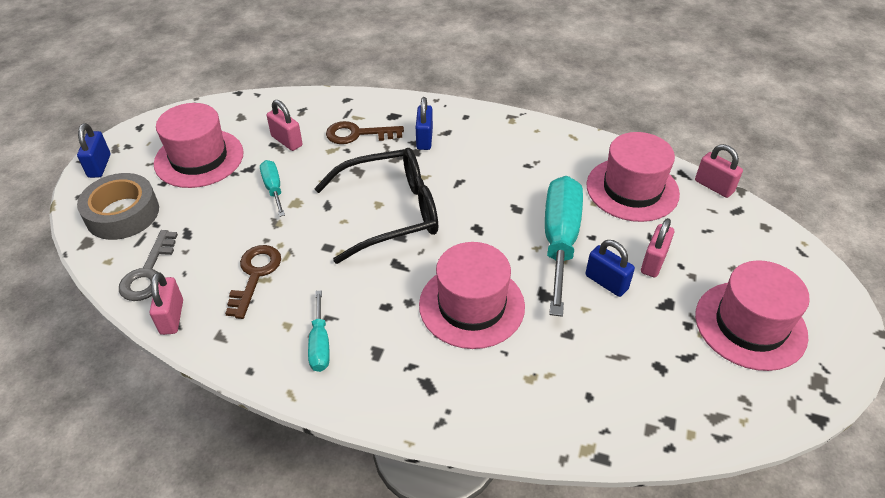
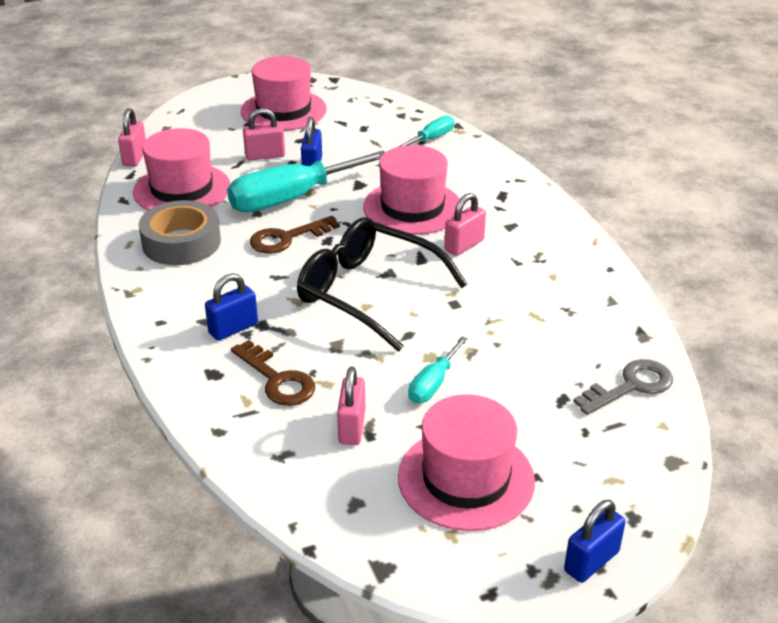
camera: 130 degrees left, 10 degrees down
grey tape [77,173,159,240] -> grey tape moved to [139,200,221,265]
pink padlock [150,272,183,335] -> pink padlock moved to [445,193,486,256]
brown key [225,245,281,319] -> brown key moved to [250,216,340,254]
turquoise screwdriver [308,290,330,372] -> turquoise screwdriver moved to [398,115,454,147]

